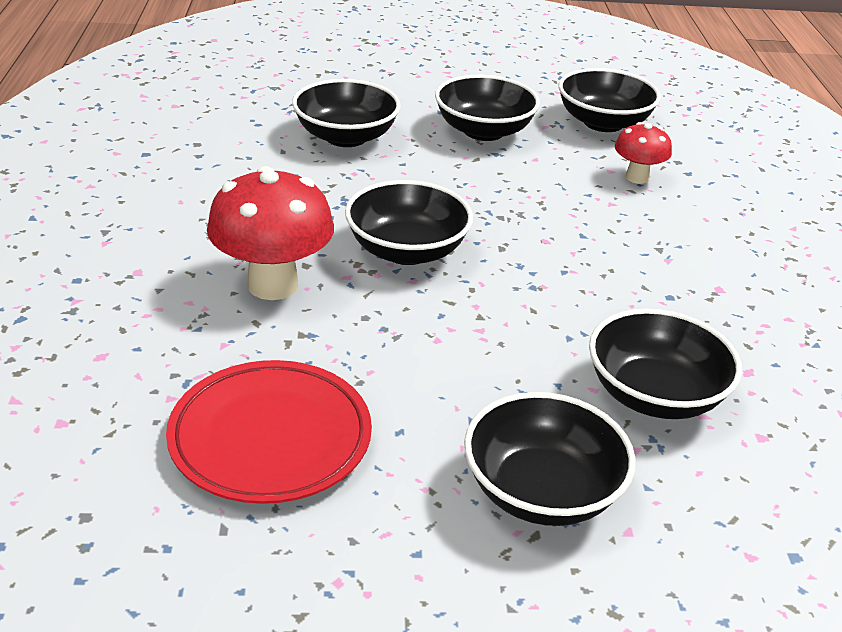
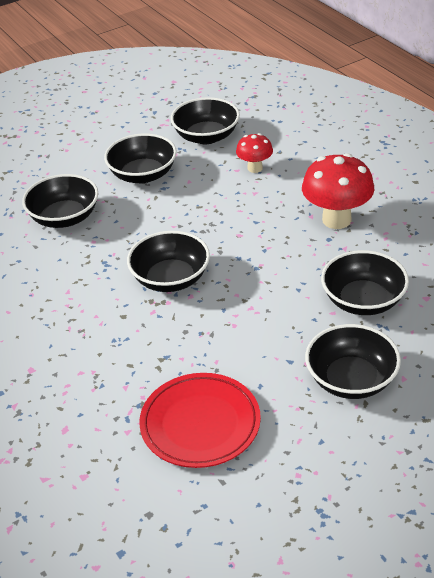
camera: 25 degrees left, 5 degrees up
red mushroom [207,166,334,300] -> red mushroom moved to [302,153,374,229]

